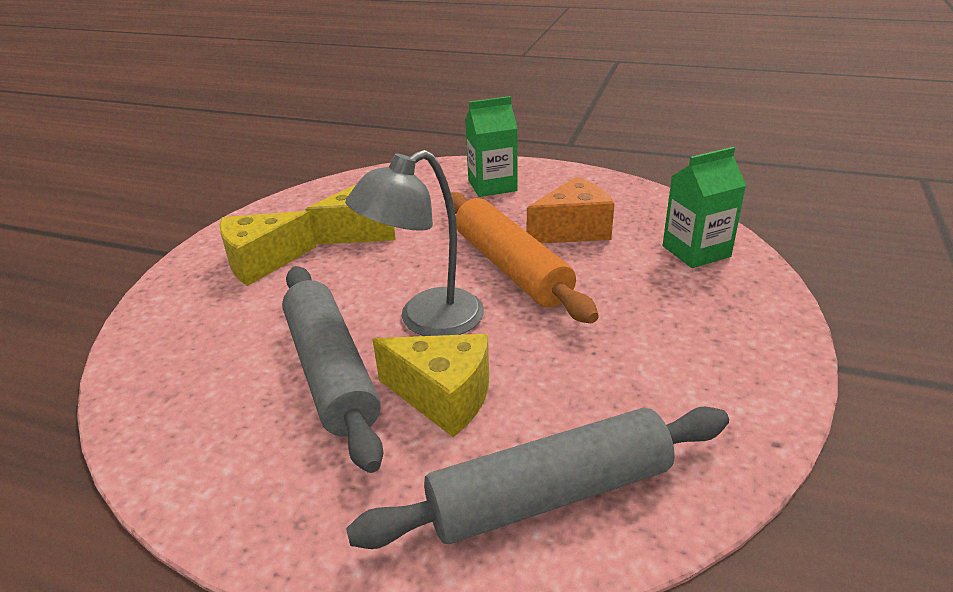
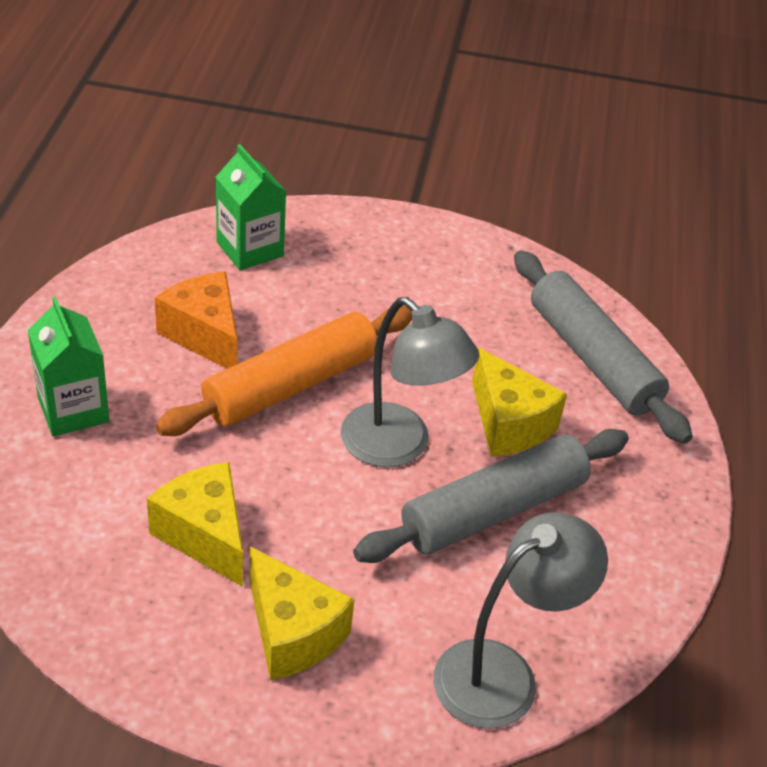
camera: 105 degrees left, 10 degrees up
yellow cheese [373,334,489,437] -> yellow cheese turned 135 degrees clockwise [472,348,567,457]
none -> grey lamp [433,513,608,729]

